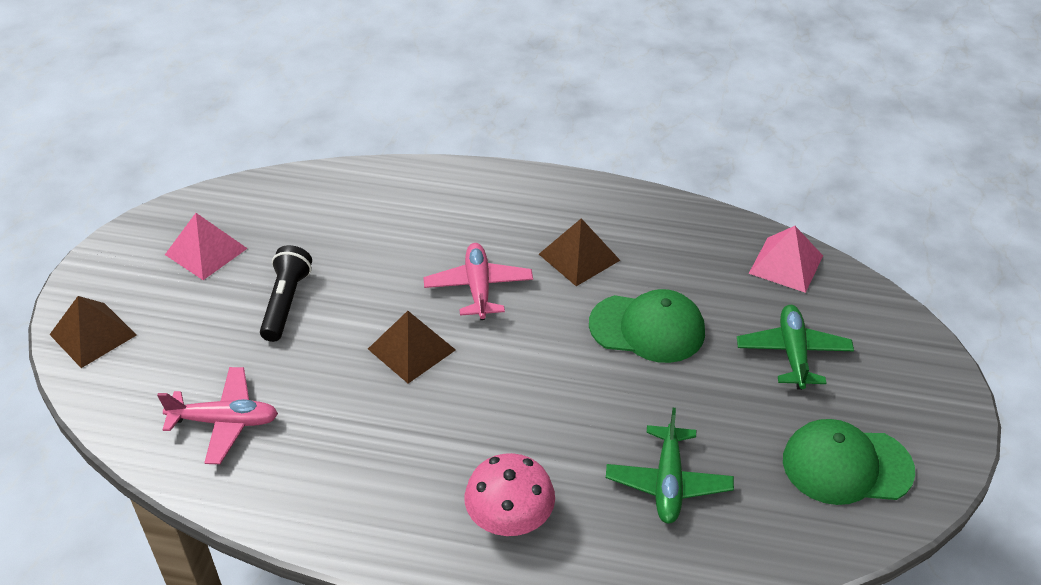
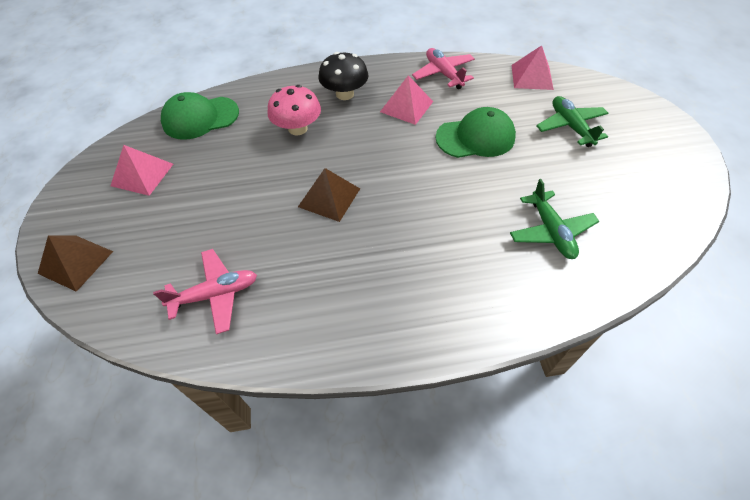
camera: 20 degrees left, 10 degrees up
black flashlight [260,245,312,342] -> none
pink plane [424,243,533,320] -> pink plane moved to [412,48,475,89]
pink mushroom [465,453,555,536] -> pink mushroom moved to [267,85,321,136]
brown pyramid [539,218,620,286] -> pink pyramid [380,75,433,125]
green cap [783,419,915,505] -> green cap moved to [161,92,239,140]
none -> black mushroom [318,52,368,100]

